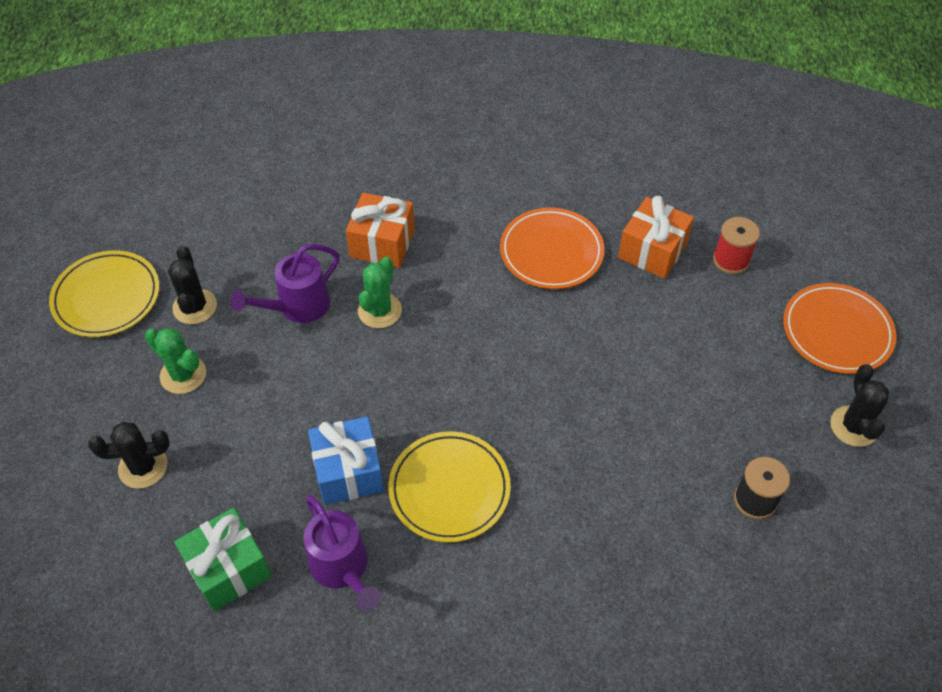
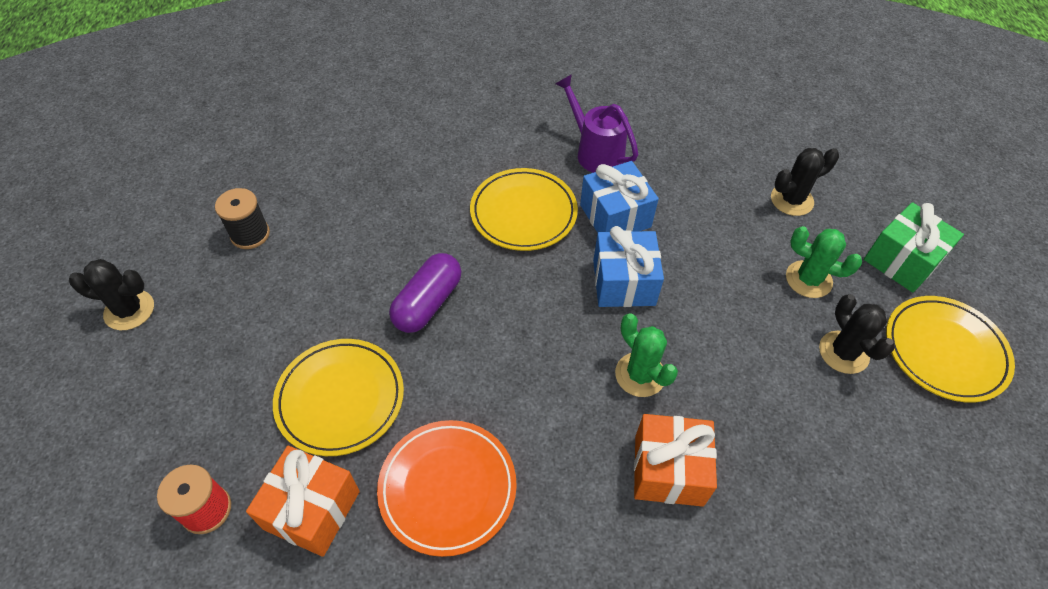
camera: 170 degrees right, 0 degrees up
green gift [174,508,272,611] -> green gift moved to [864,202,964,293]
purple watering can [230,244,340,323] -> none
green cactus [358,257,402,328] -> green cactus turned 45 degrees counterclockwise [615,313,678,397]
orange plate [783,283,897,374] -> none
black cactus [830,364,889,447] -> black cactus turned 75 degrees counterclockwise [69,259,154,330]
none -> yellow plate [273,339,404,456]
none -> purple capsule [389,253,461,333]
none -> blue gift [593,226,664,307]

